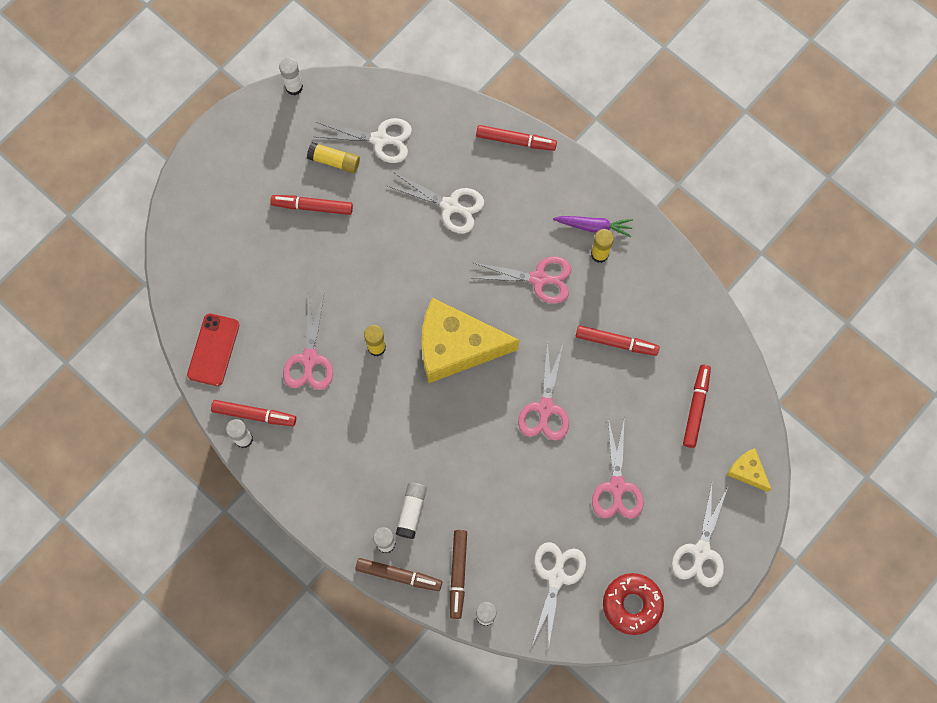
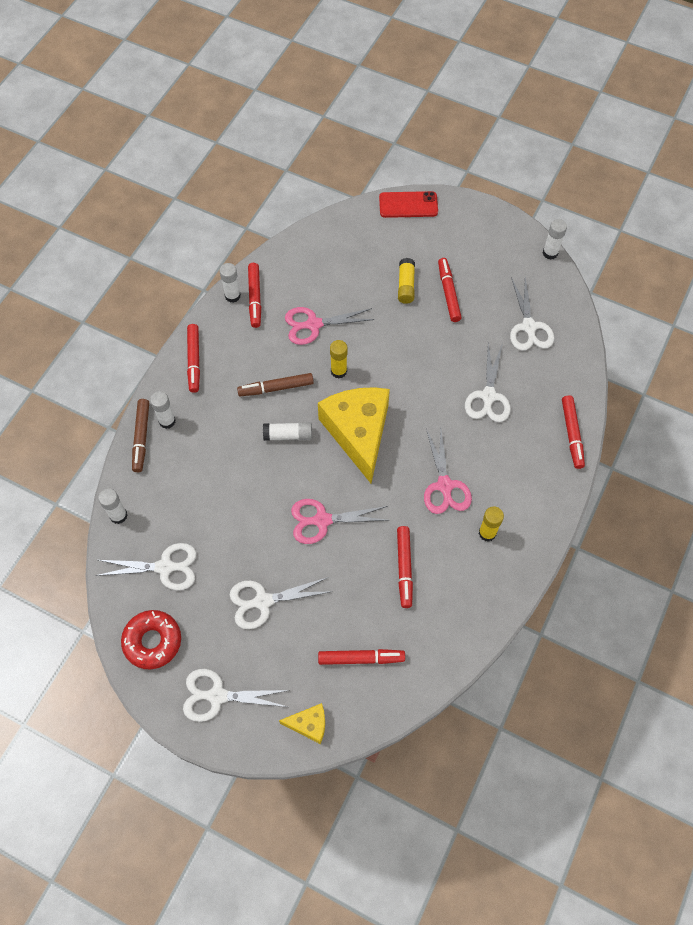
camera: 75 degrees right, 10 degrees down
red phone [187,314,239,386] -> red phone moved to [379,191,438,218]
yellow glue stick [307,142,360,173] -> yellow glue stick moved to [398,258,415,304]
white glue stick [396,482,427,539] -> white glue stick moved to [263,422,312,441]
brown marker [450,530,467,619] -> brown marker moved to [237,373,314,396]
purple carrot [553,216,633,237] -> none
pink scissors [592,417,644,519] -> white scissors [230,577,333,629]
yellow cheese [727,448,771,492] -> yellow cheese turned 60 degrees clockwise [279,703,325,744]
none -> red marker [187,324,200,393]

